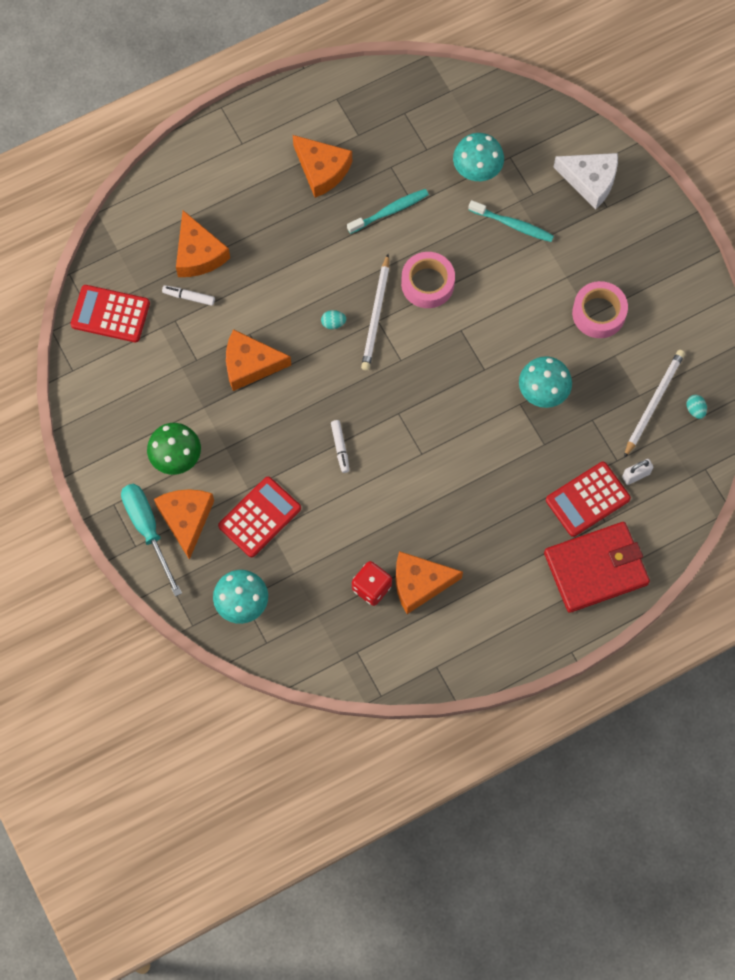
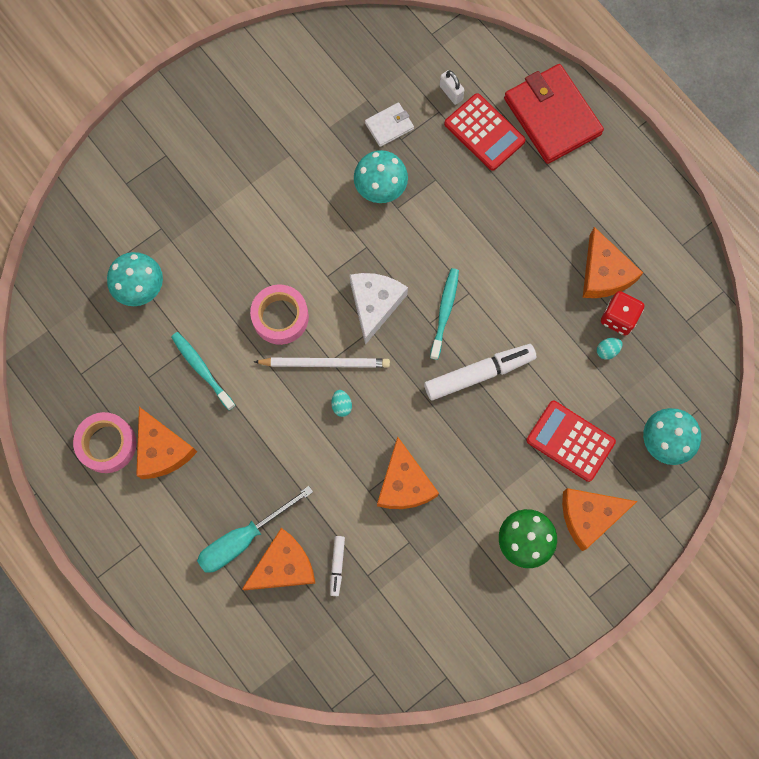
camera: 100 degrees left, 5 degrees up
red calculator [71,285,150,342] -> none
turquoise screwdriver [121,484,182,597] -> turquoise screwdriver moved to [197,486,313,573]
orange cheese [293,135,352,198] -> orange cheese turned 120 degrees clockwise [136,407,197,479]
white marker [331,420,349,473] -> white marker [424,344,536,400], size x2.02
turquoise toothbrush [468,200,554,242] -> turquoise toothbrush moved to [430,268,459,360]
white cheese [554,153,618,210] -> white cheese moved to [350,273,408,345]
pink tape [572,281,628,338] -> pink tape moved to [73,412,136,473]
white pencil [624,350,685,458] -> none
turquoise egg [686,395,707,419] -> turquoise egg moved to [597,338,622,360]
none -> white wallet [365,102,414,147]

